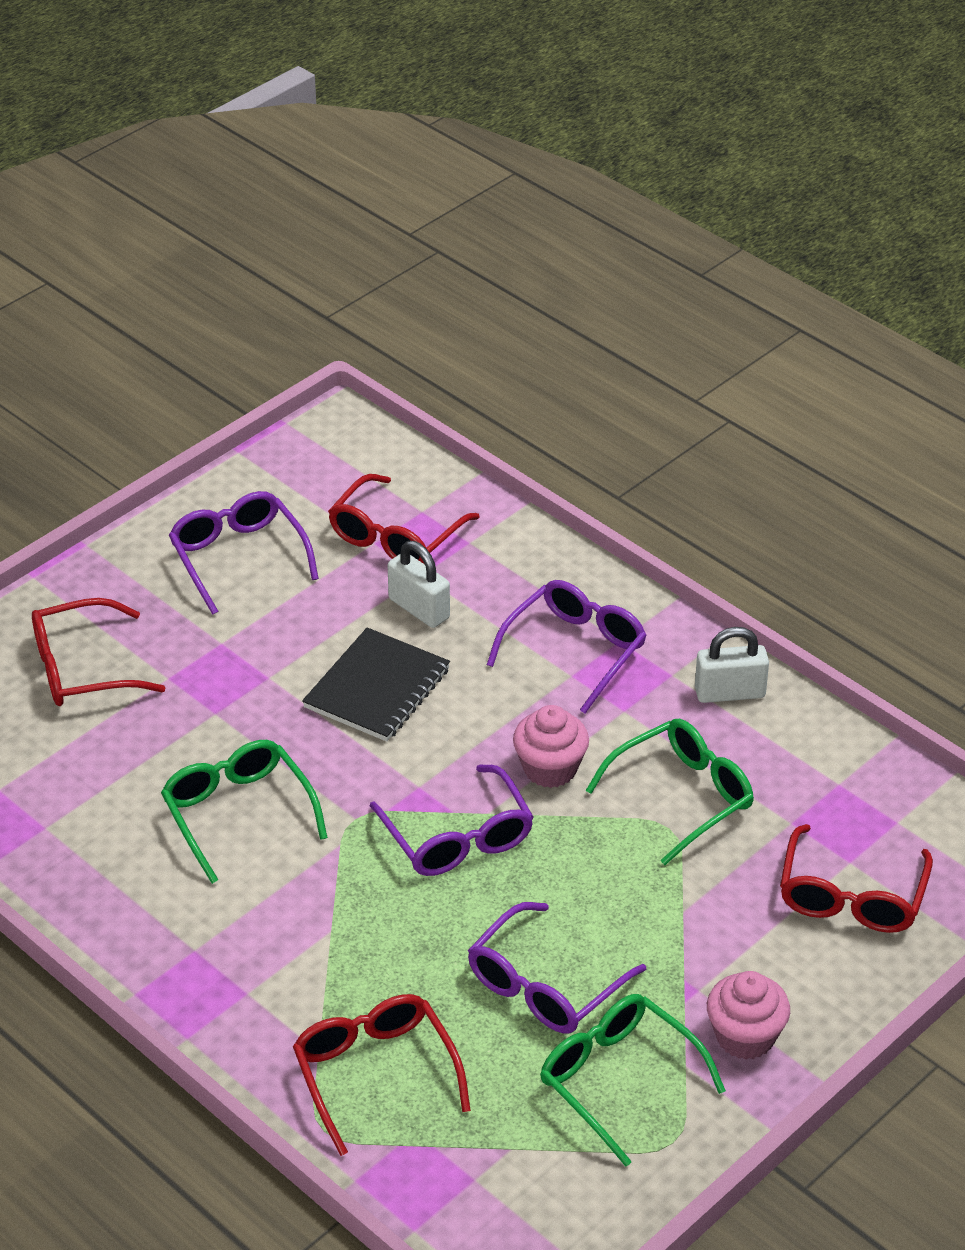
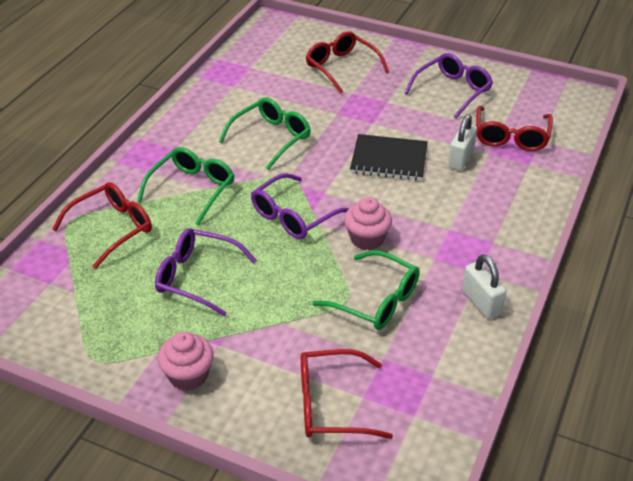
camera: 70 degrees right, 0 degrees up
red glasses [328,474,479,564] -> red glasses turned 90 degrees counterclockwise [476,106,553,151]
purple glasses [487,580,647,714] -> none
green glasses [540,994,726,1166] -> green glasses moved to [137,147,234,225]

